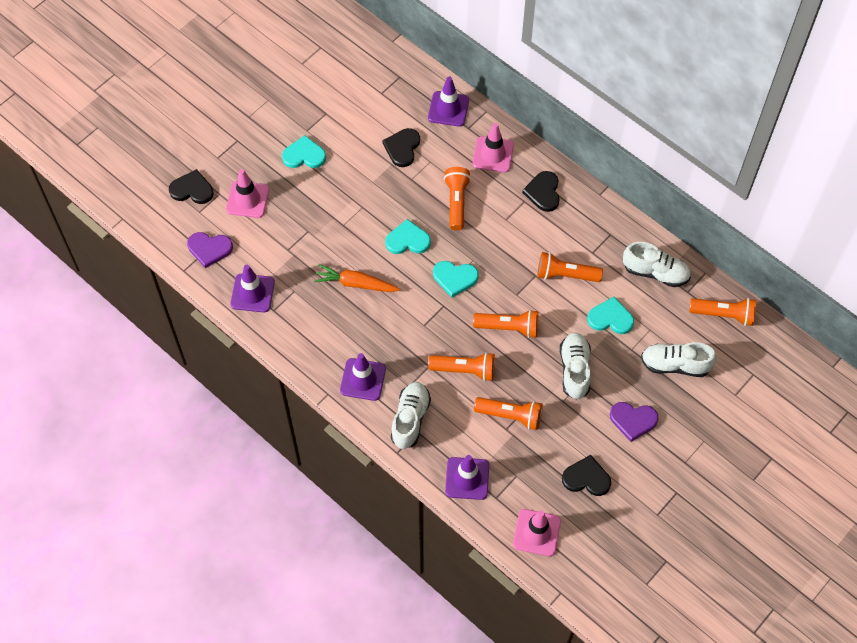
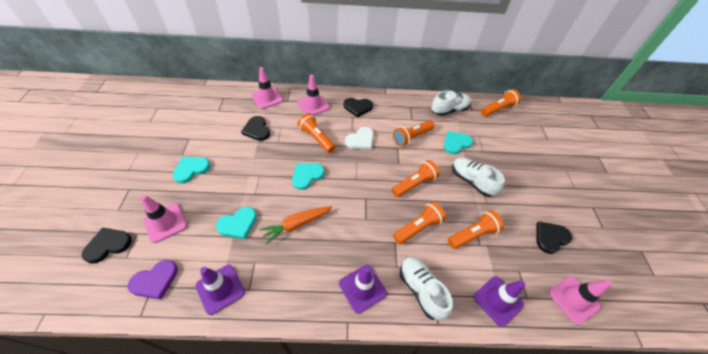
camera: 45 degrees left, 10 degrees down
purple traffic cone [428,77,469,127] -> pink traffic cone [252,67,283,109]
turquoise heart [433,261,479,297] -> turquoise heart moved to [216,207,257,239]
black heart [522,171,560,212] -> black heart turned 45 degrees counterclockwise [343,98,373,117]
purple heart [610,402,659,442] -> none
white shoe [641,342,717,377] -> none
none -> white heart [345,127,374,149]

